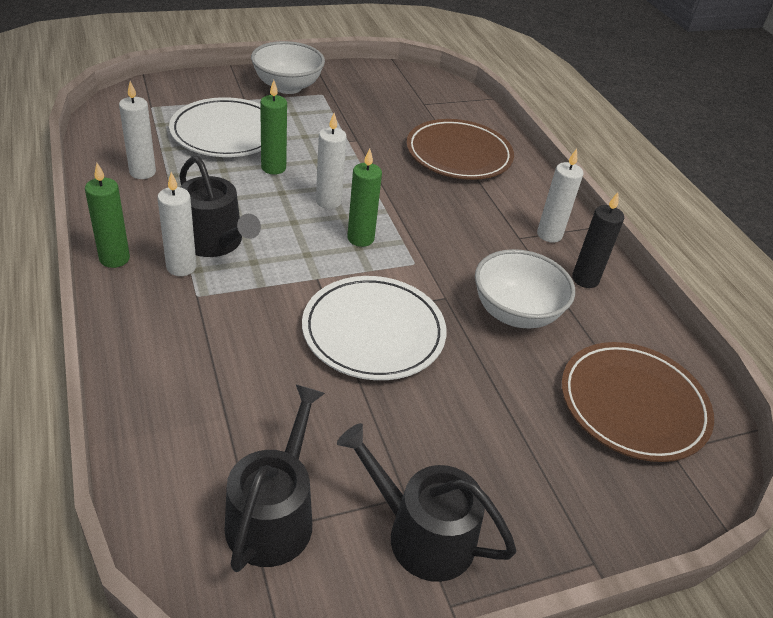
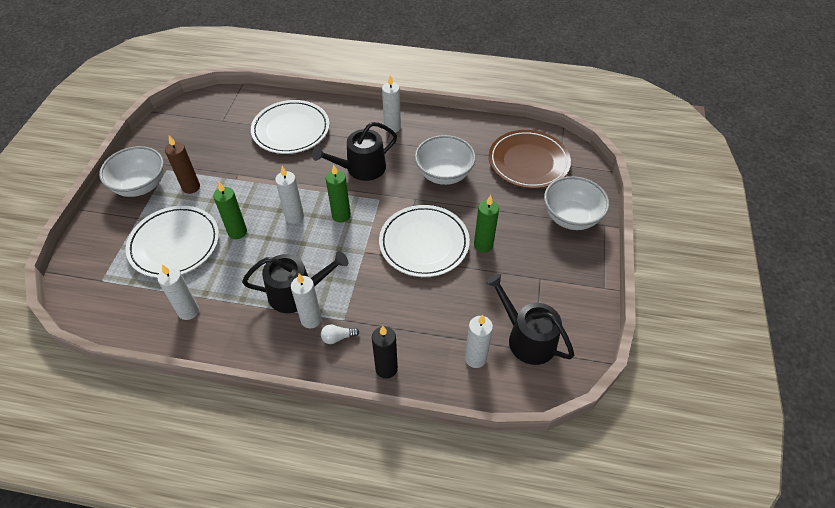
camera: 55 degrees left, 10 degrees up
green candle [85,163,130,268] -> green candle moved to [474,195,499,253]
black watering can [337,423,516,582] -> black watering can moved to [312,122,397,181]
brown plate [406,119,514,180] -> white plate [251,100,329,154]
black candle [572,192,624,288] -> black candle moved to [372,326,398,379]
none -> brown candle [165,136,200,194]
none -> white light bulb [321,324,359,344]
none -> white candle [465,315,493,368]
none -> white bowl [544,176,609,230]

